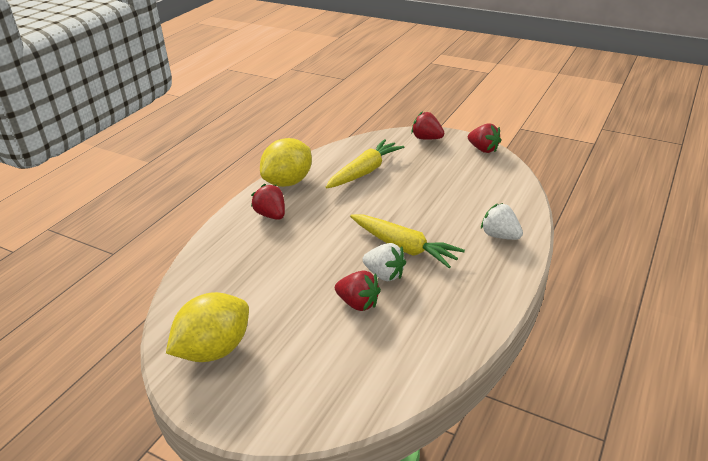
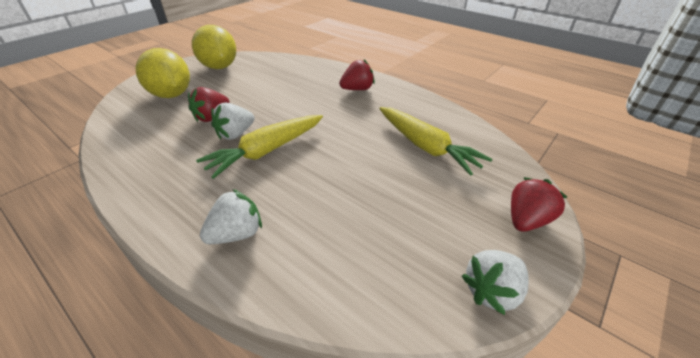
camera: 100 degrees right, 5 degrees up
yellow lemon [260,138,312,187] -> yellow lemon moved to [136,48,190,98]
red strawberry [468,123,501,153] -> white strawberry [462,250,529,315]

